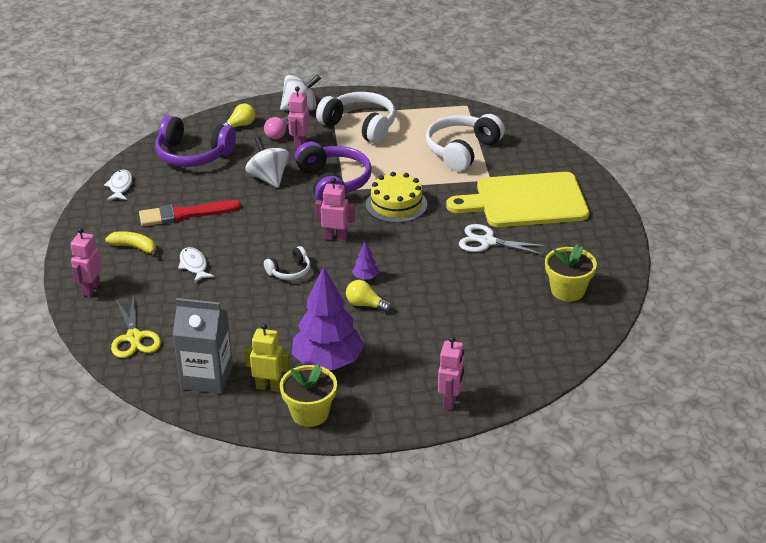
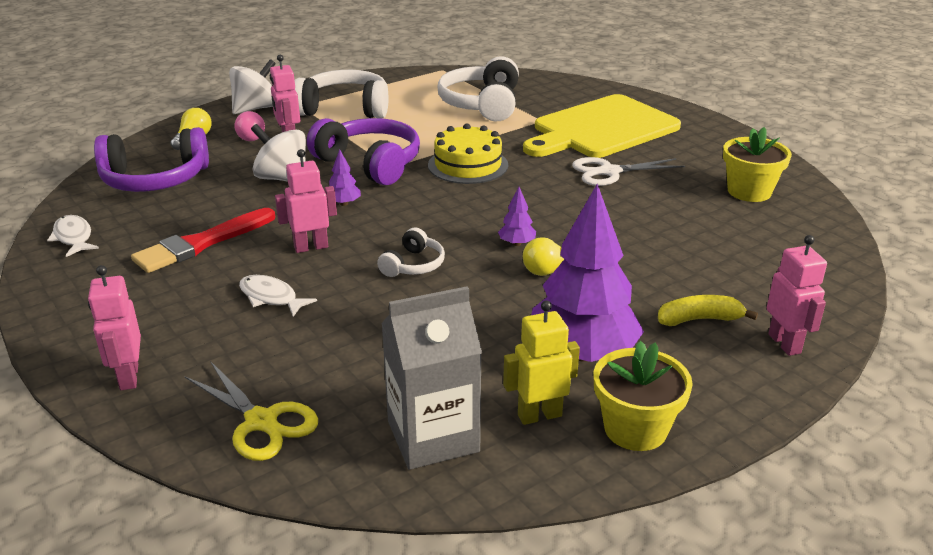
camera: 30 degrees left, 5 degrees down
yellow banana [105,231,157,257] -> yellow banana moved to [658,295,758,326]
pink robot [315,178,355,242] -> pink robot moved to [275,149,337,253]
none -> purple tree [329,149,361,206]

